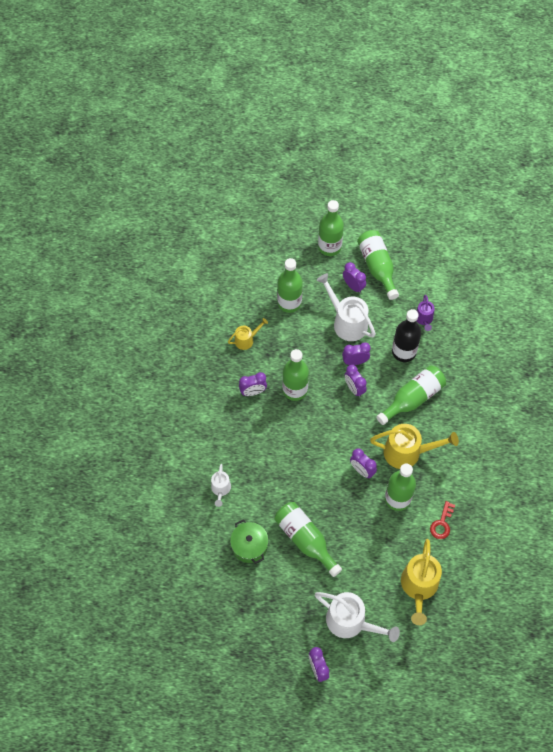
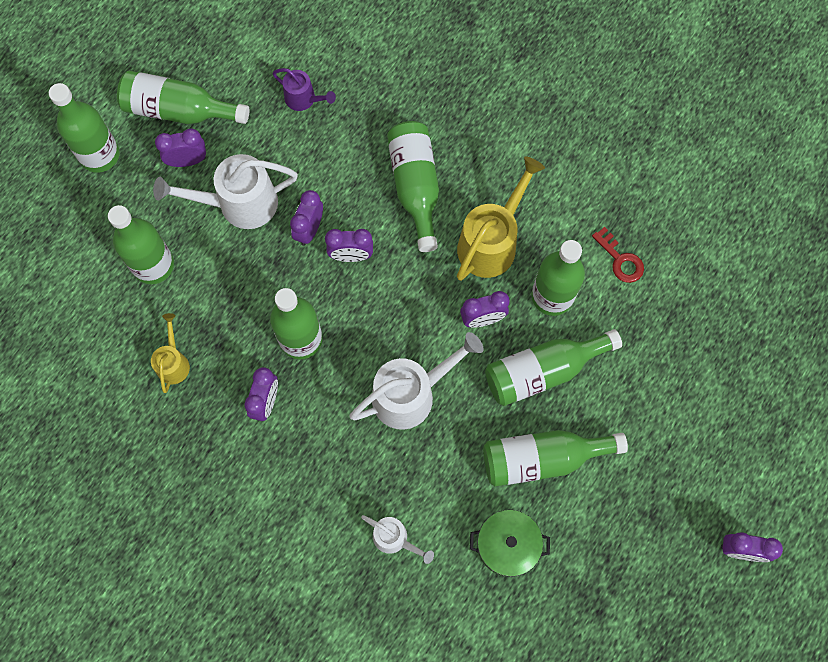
camera: 60 degrees left, 10 degrees up
white watering can [315,592,400,642] -> white watering can moved to [349,332,484,430]
black bottle [392,309,421,362] -> none
yellow watering can [401,539,442,625] -> none
none -> green bottle [485,329,622,406]

